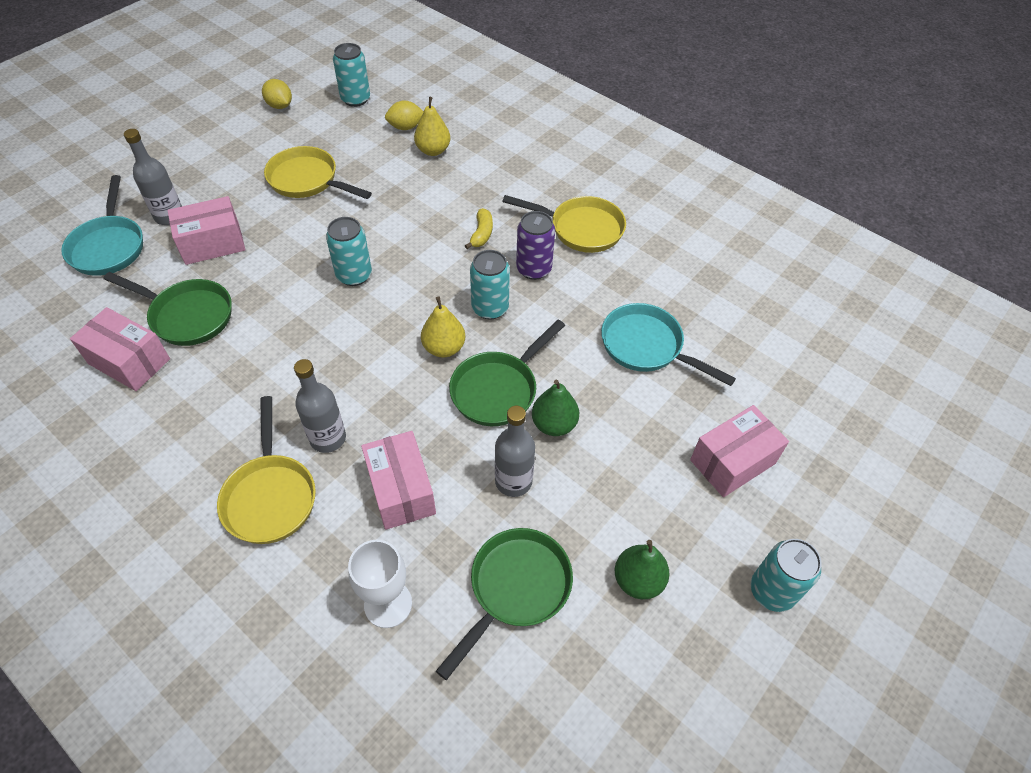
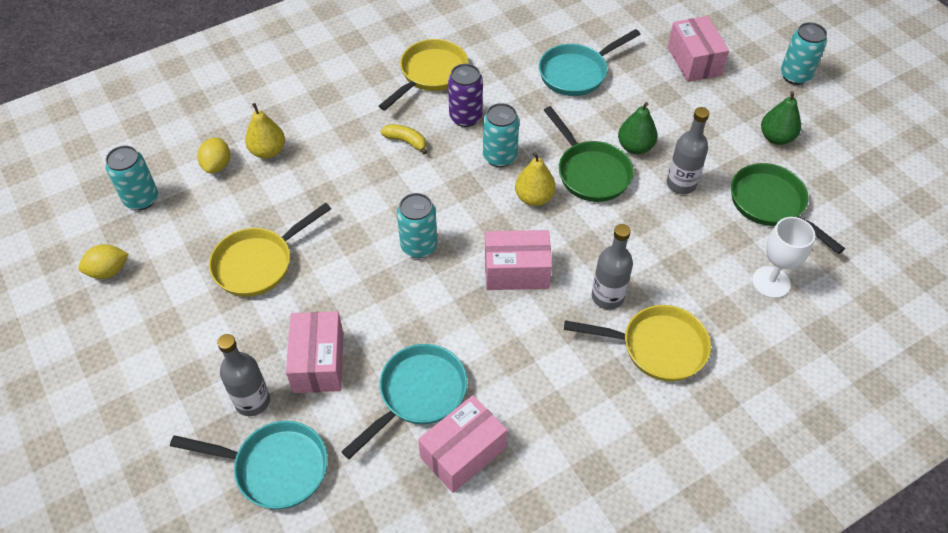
camera: 70 degrees left, 0 degrees up
green pan [103,272,232,346] -> turquoise pan [341,344,468,459]
pink box [361,431,436,530] -> pink box moved to [485,230,552,290]

